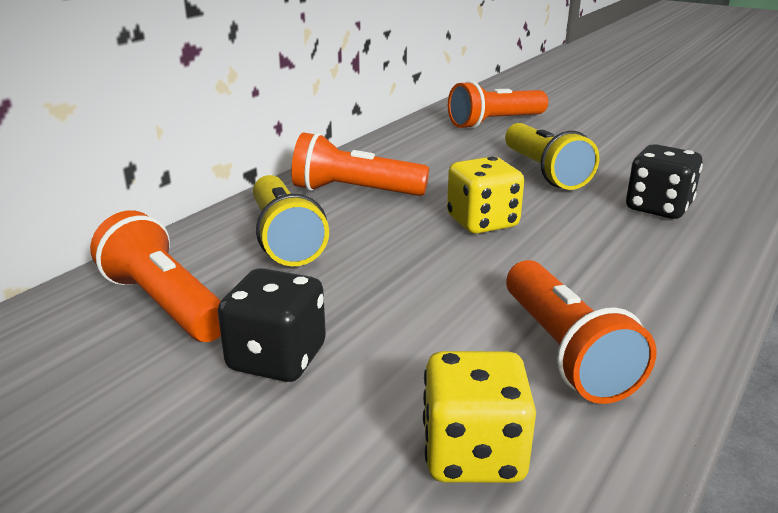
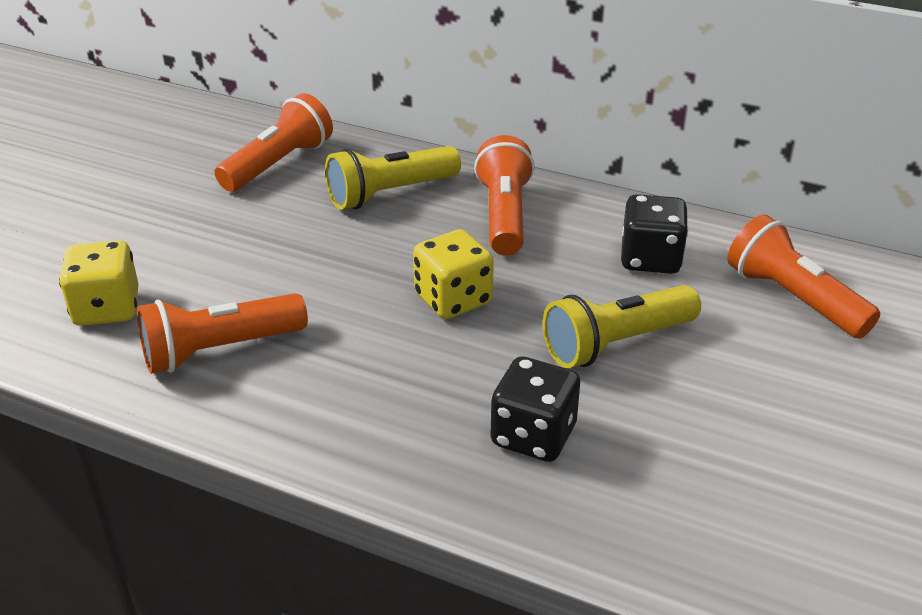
camera: 80 degrees right, 10 degrees up
black dice [218,268,326,382] -> black dice moved to [621,194,688,274]

